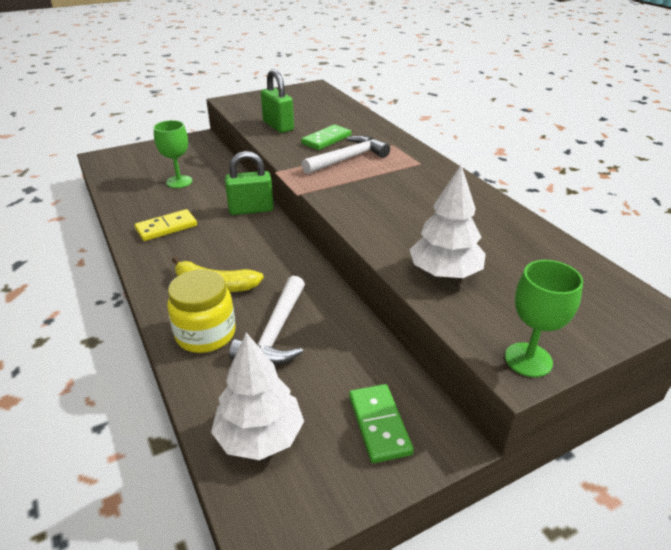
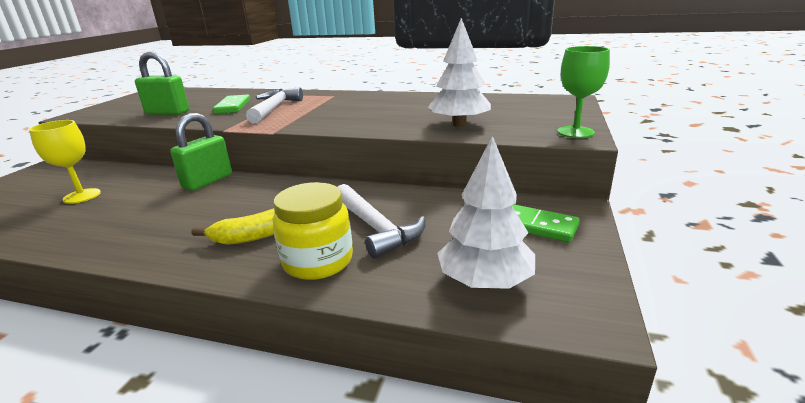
camera: 45 degrees left, 10 degrees down
yellow domino [135,209,197,241] -> none
green goblet [154,120,192,188] -> yellow goblet [29,120,101,204]

